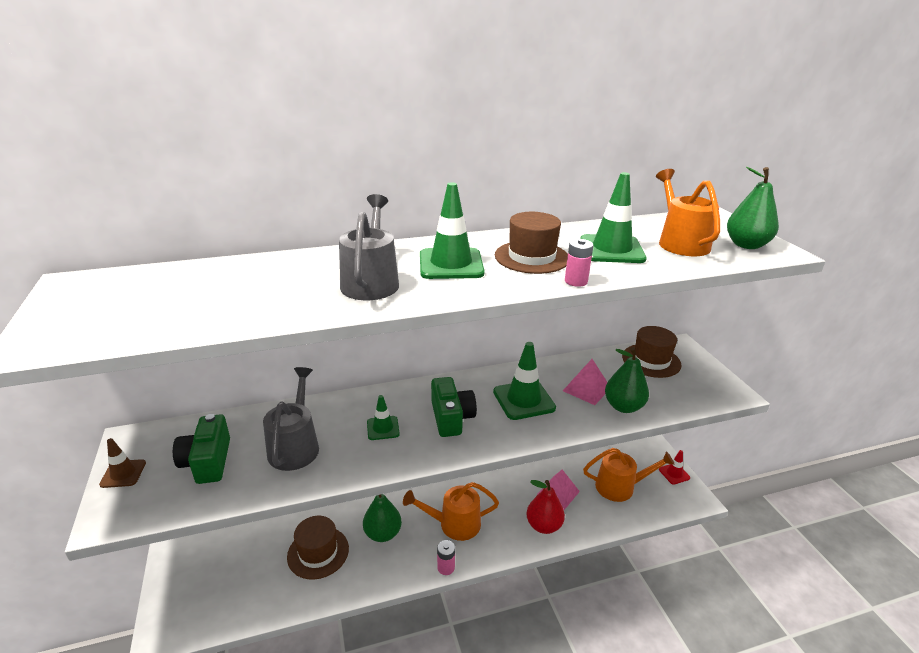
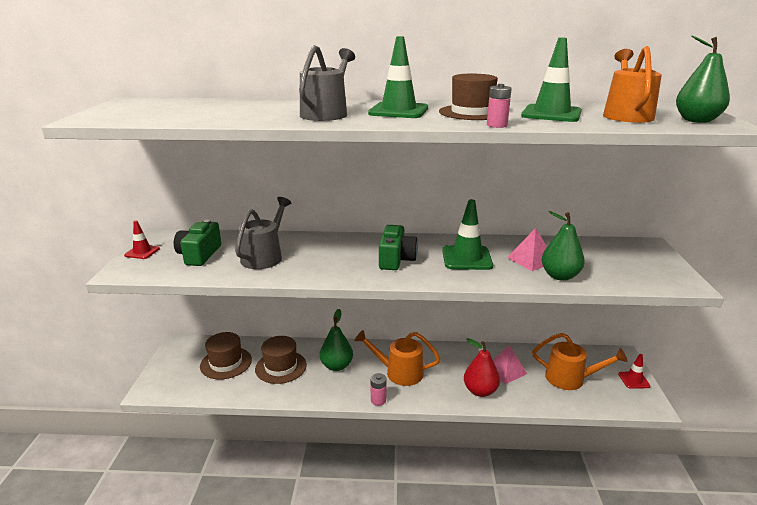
camera: 20 degrees right, 5 degrees down
brown traffic cone [99,438,146,488] -> red traffic cone [124,220,160,259]
green traffic cone [367,395,400,440] -> none
brown hat [622,326,681,378] -> brown hat moved to [200,332,252,379]

